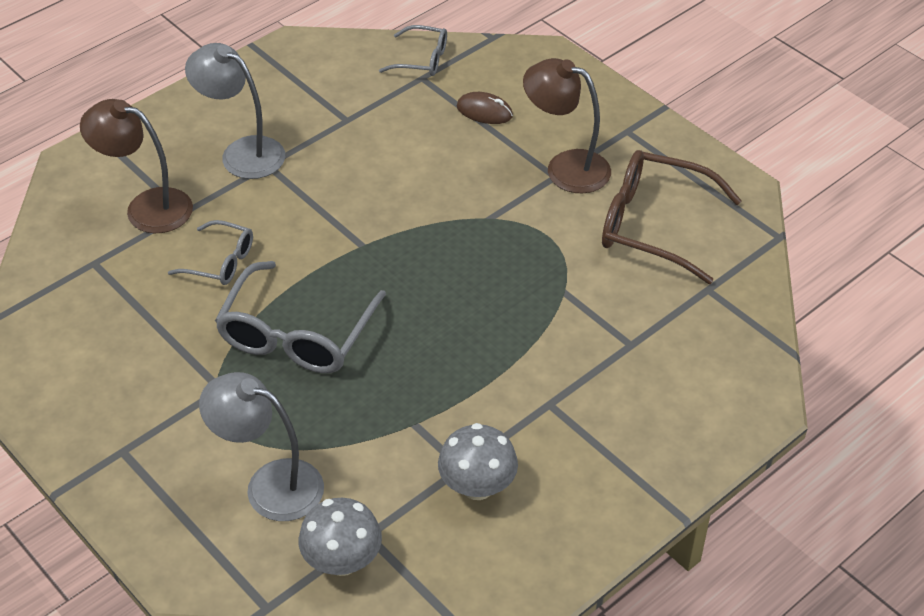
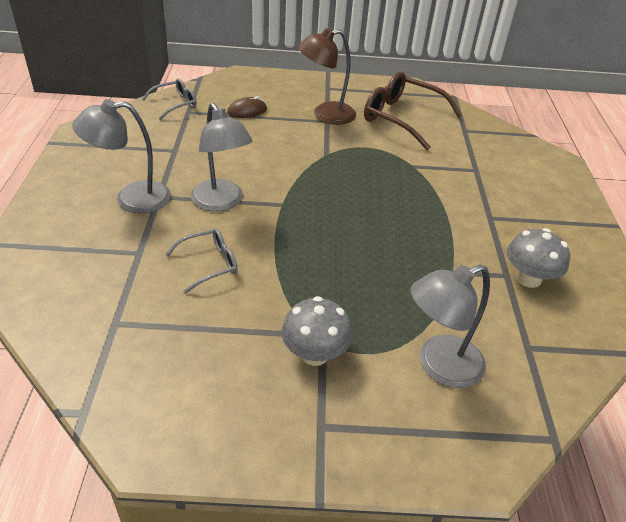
camera: 50 degrees left, 5 degrees down
brown lamp [80,99,193,233] -> none
grey glasses [215,261,386,373] -> none
grey mushroom [299,498,382,576] -> grey mushroom moved to [281,296,352,366]
brown glasses [602,150,742,284] -> brown glasses turned 60 degrees clockwise [364,71,463,150]
none -> grey lamp [191,103,252,212]

